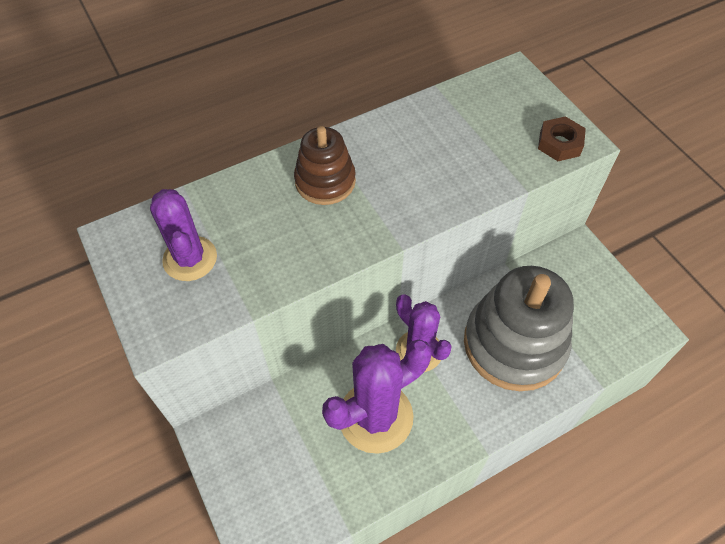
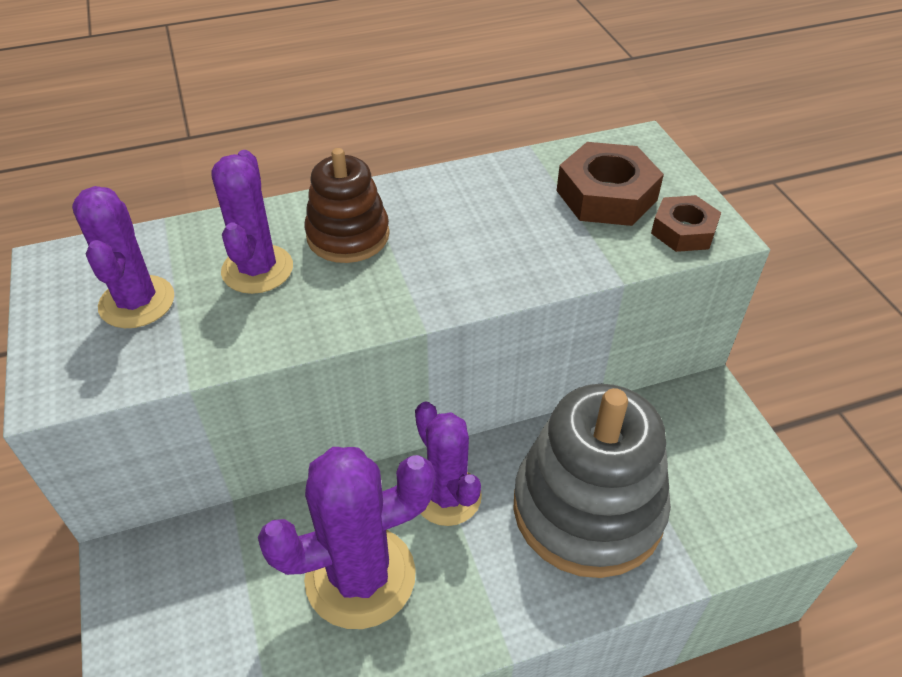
camera: 10 degrees right, 10 degrees down
none -> purple cactus [211,150,293,294]
none -> brown nut [557,142,664,226]

